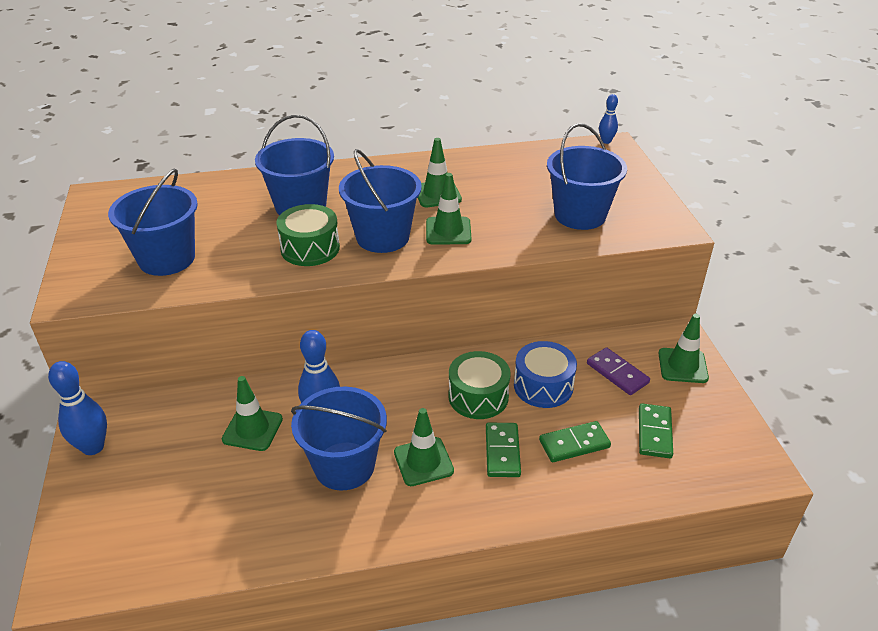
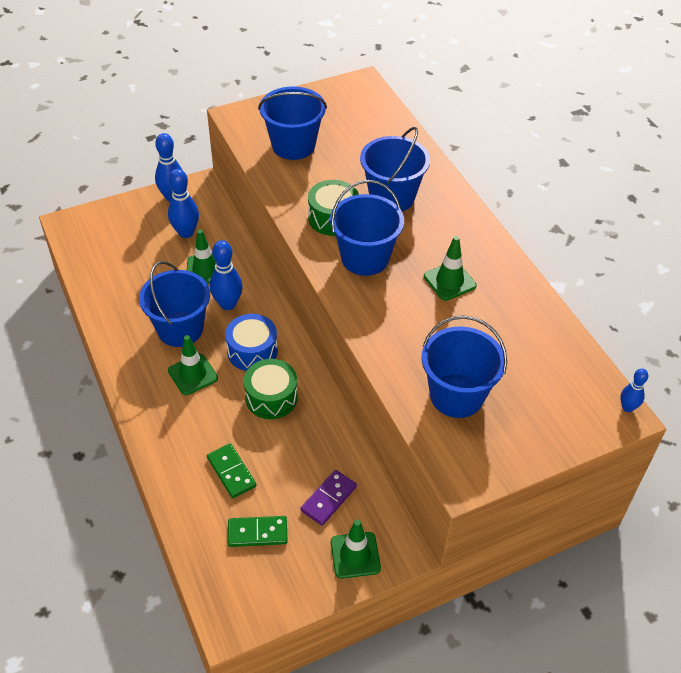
camera: 75 degrees right, 10 degrees up
green traffic cone [426,173,472,245] -> none
green domino [486,423,521,477] -> none
blue drum [514,341,577,408] -> blue drum moved to [225,314,278,371]
none -> blue bowling pin [168,169,199,238]

